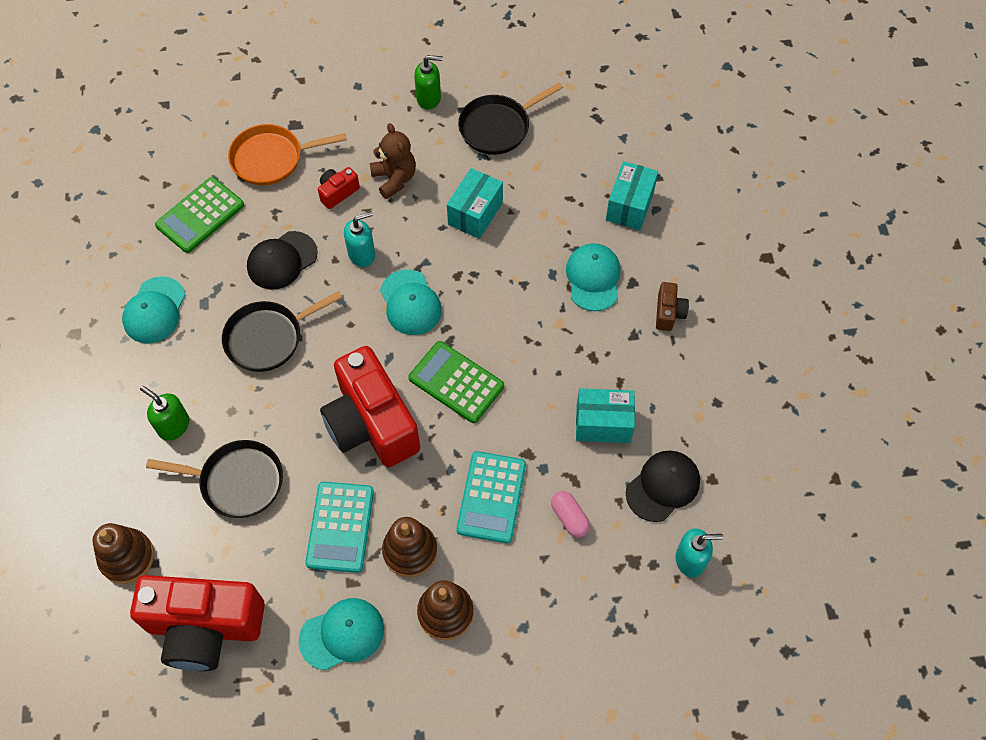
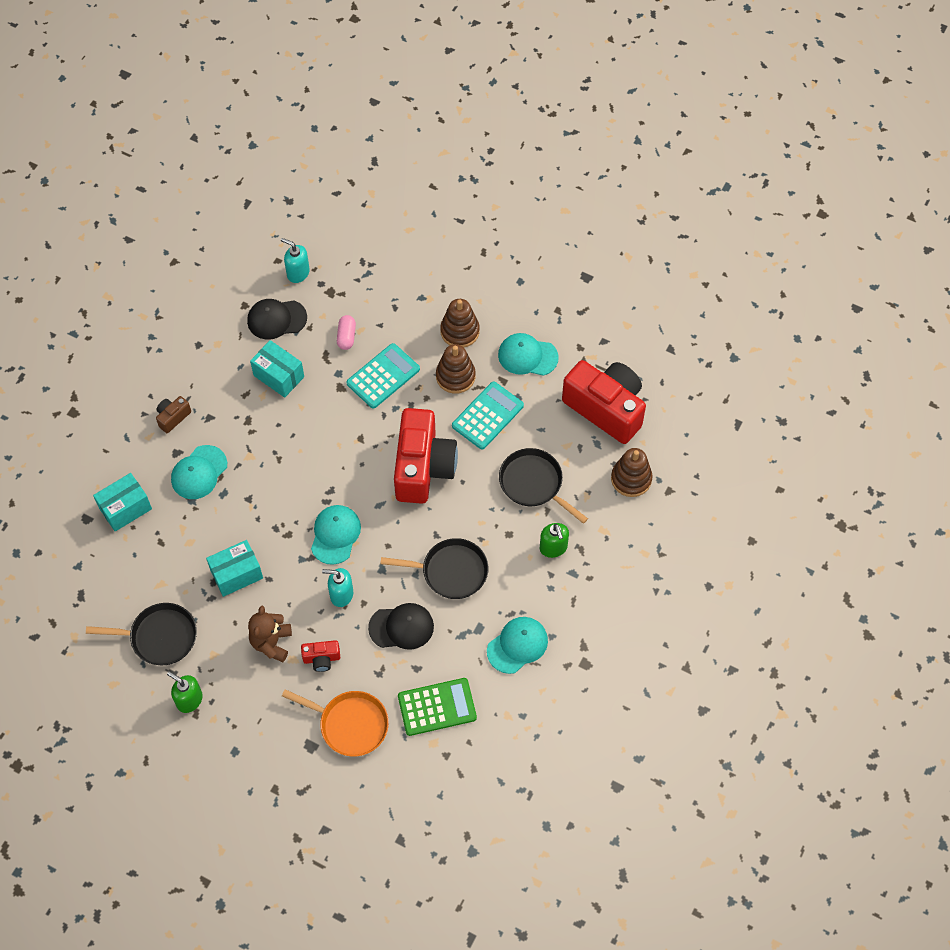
camera: 145 degrees left, 0 degrees up
green calculator [409,341,504,423] -> none

